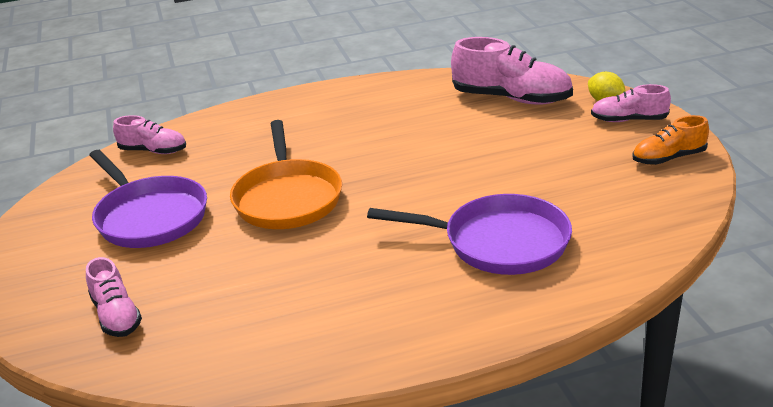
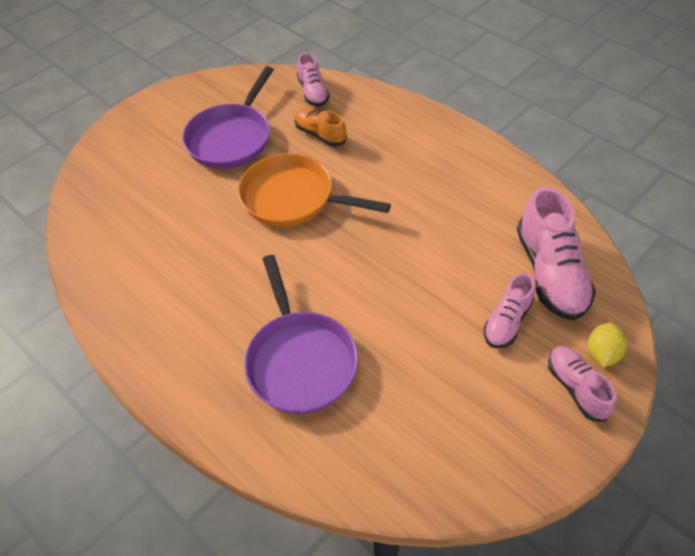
camera: 60 degrees right, 20 degrees up
pink shoe [86,257,142,337] -> pink shoe moved to [484,273,535,348]
orange pan [230,120,342,229] -> orange pan turned 60 degrees clockwise [238,153,391,227]
orange shoe [632,115,709,165] -> orange shoe moved to [294,108,347,146]

